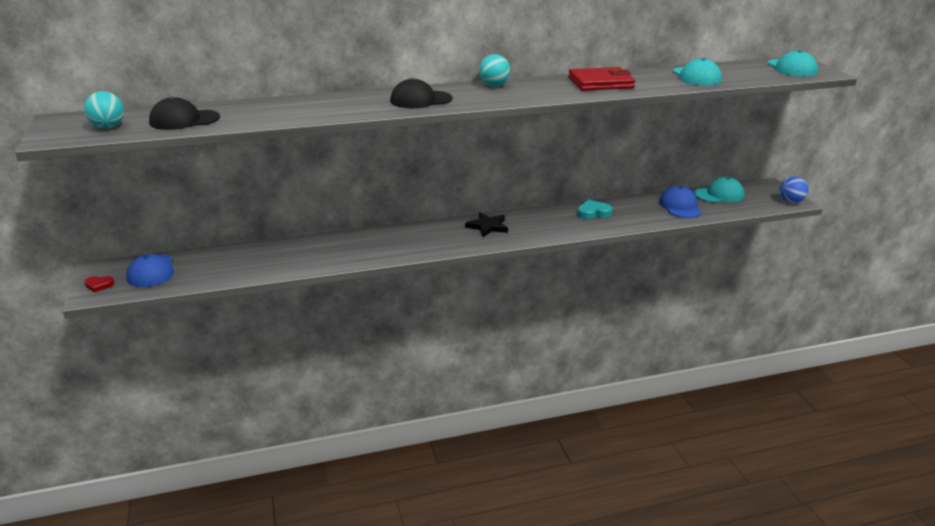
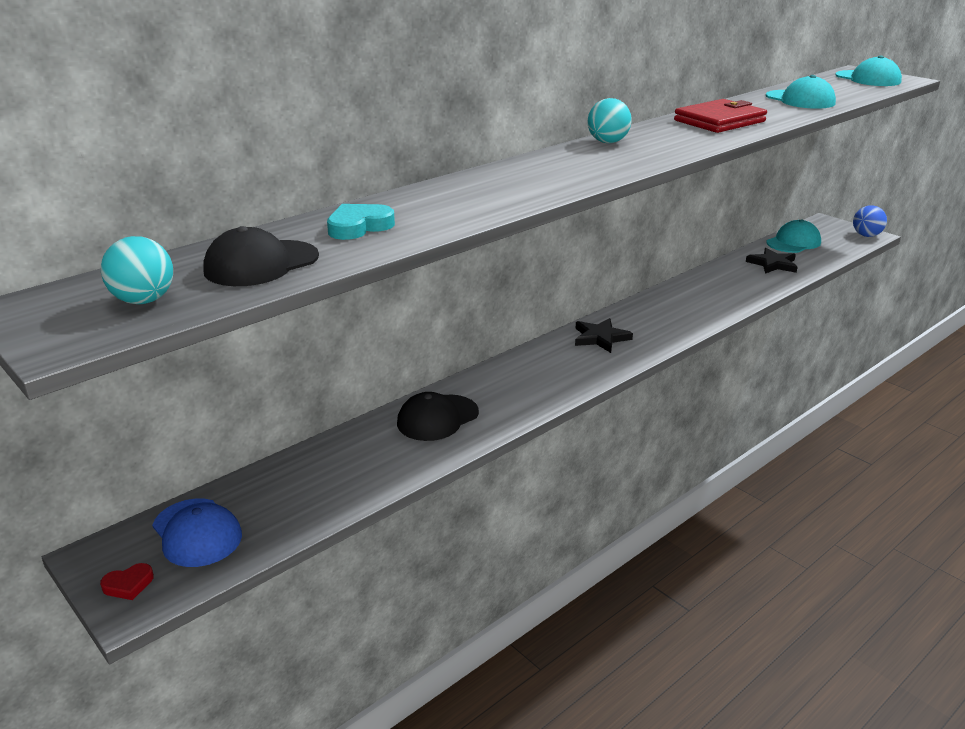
camera: 25 degrees left, 0 degrees up
black cap [390,78,453,108] -> black cap moved to [397,392,479,441]
turquoise heart [577,200,613,219] -> turquoise heart moved to [327,204,395,240]
blue cap [659,186,702,218] -> black star [746,248,798,274]

